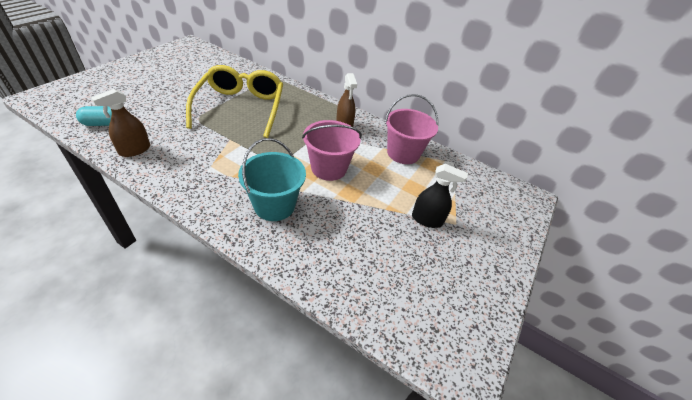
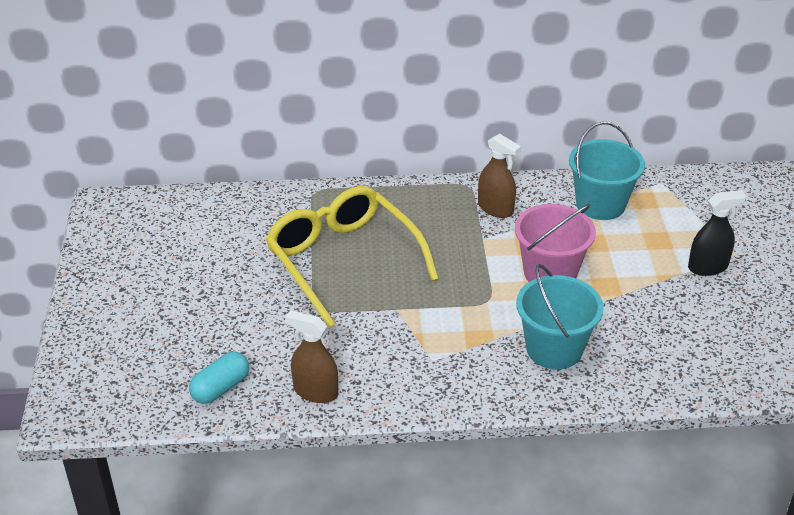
camera: 30 degrees left, 5 degrees down
brown spray bottle [91,89,150,157] -> brown spray bottle turned 105 degrees clockwise [285,310,338,403]
pink bucket [385,94,438,164] -> turquoise bucket [569,122,645,220]

